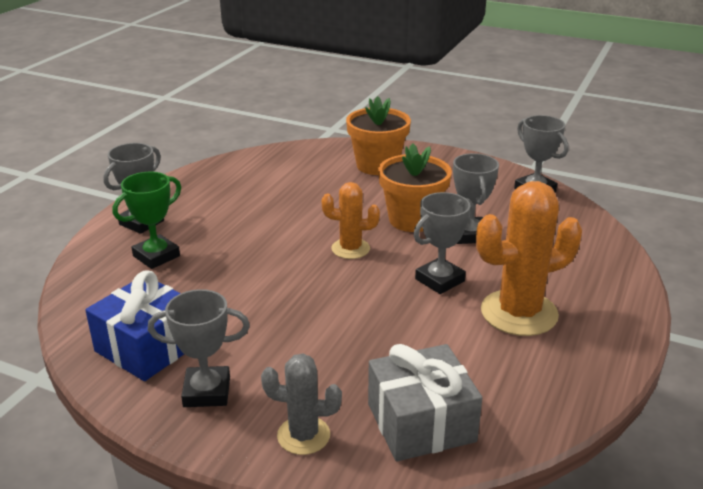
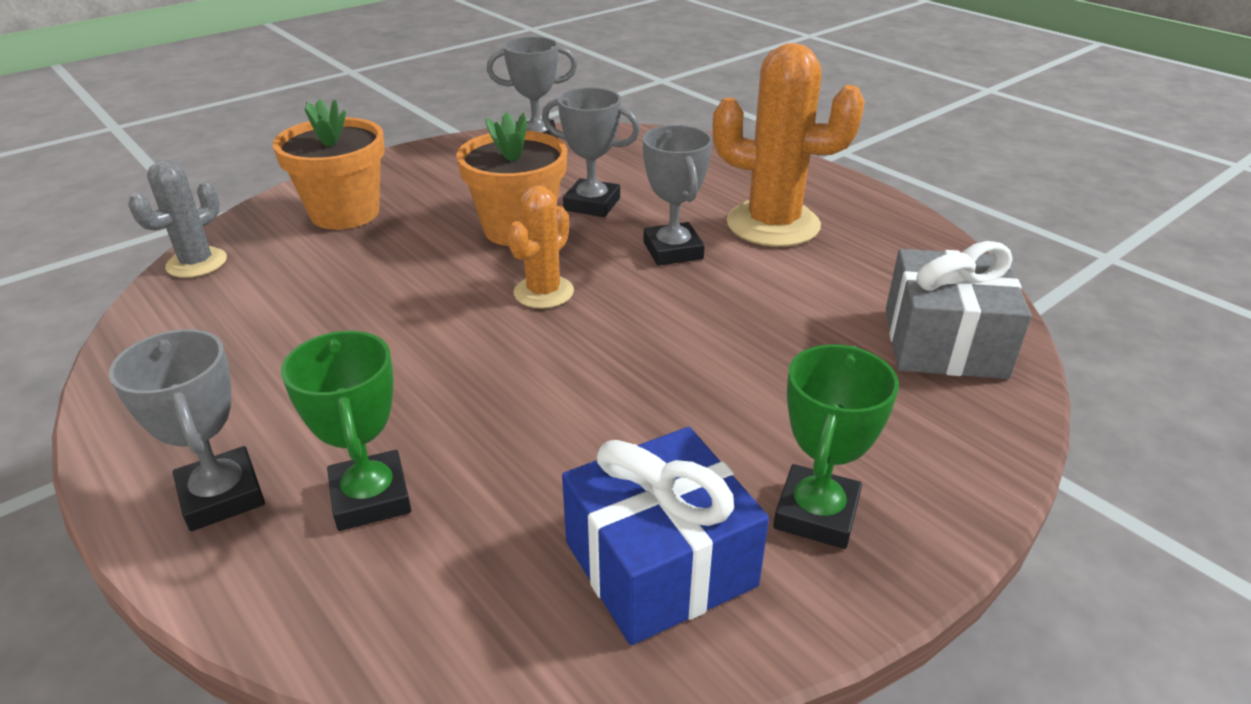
camera: 65 degrees left, 5 degrees up
grey trophy [148,289,250,407] -> green trophy [773,344,899,549]
grey cactus [261,353,342,455] -> grey cactus moved to [128,160,227,278]
orange cactus [476,181,582,336] -> orange cactus turned 75 degrees counterclockwise [712,43,865,247]

